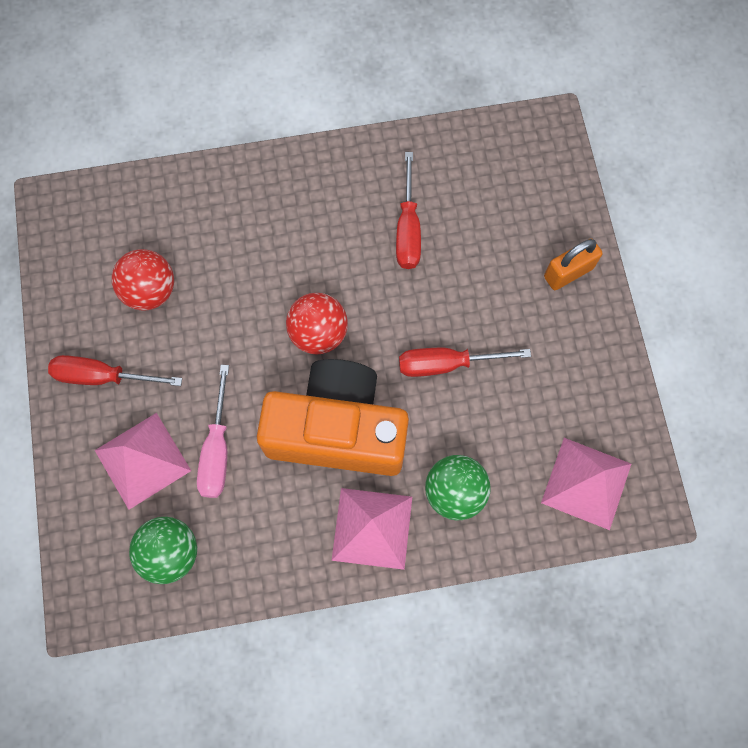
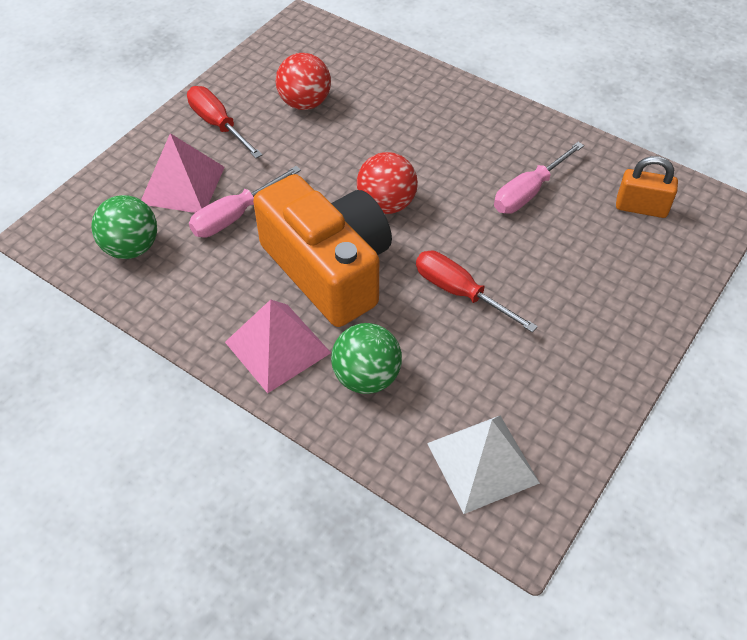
camera: 45 degrees right, 20 degrees down
red screwdriver [396,152,421,269] -> pink screwdriver [494,142,584,214]
pink pyramid [541,438,631,530] -> white pyramid [427,416,540,514]
orange padlock [544,239,602,290] -> orange padlock moved to [616,156,678,218]

